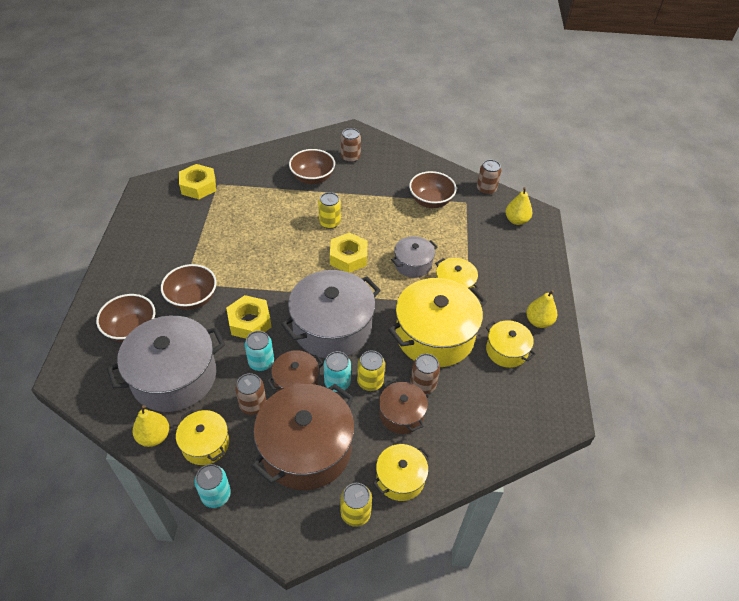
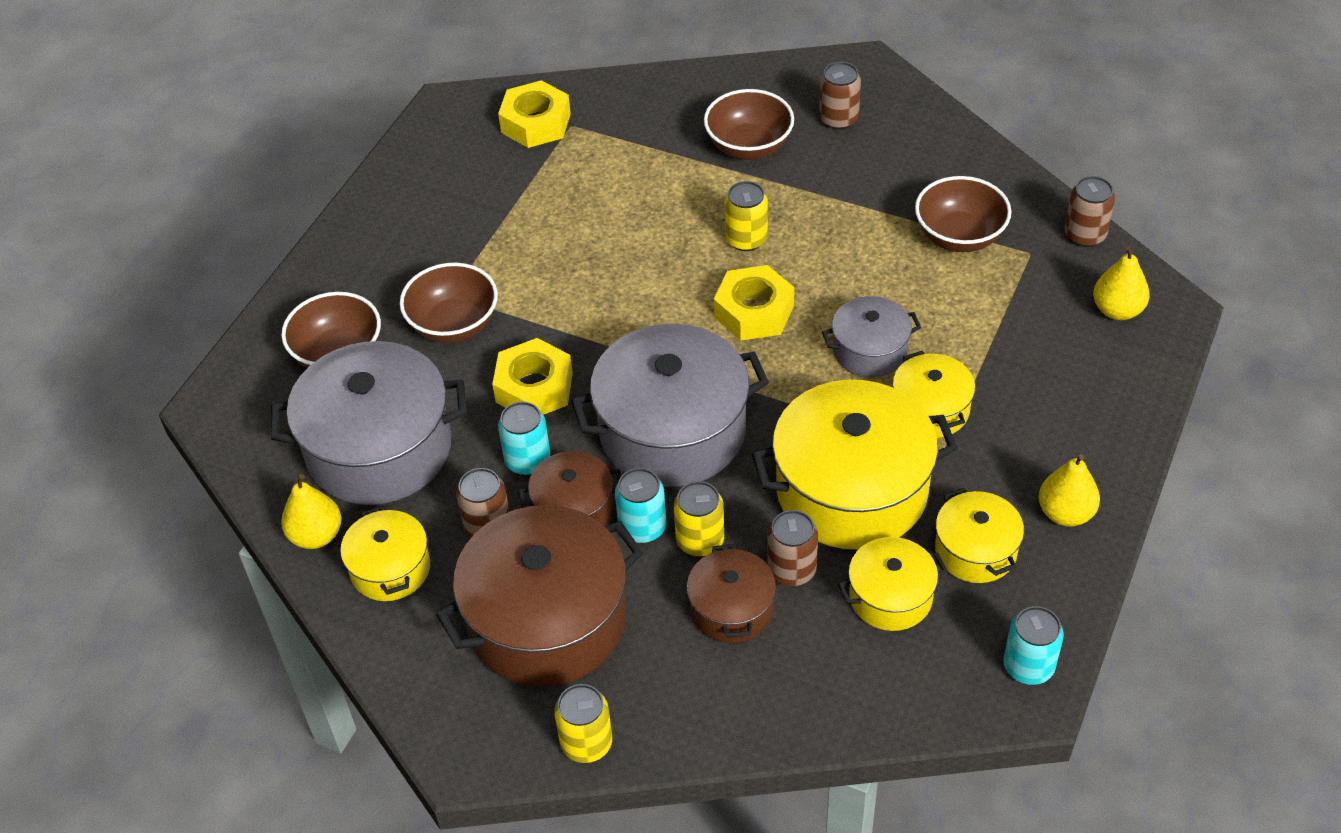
camera: 25 degrees right, 0 degrees up
turquoise can [194,464,231,508] -> turquoise can moved to [1003,606,1064,685]
yellow pot [373,444,430,501] -> yellow pot moved to [838,537,948,631]

